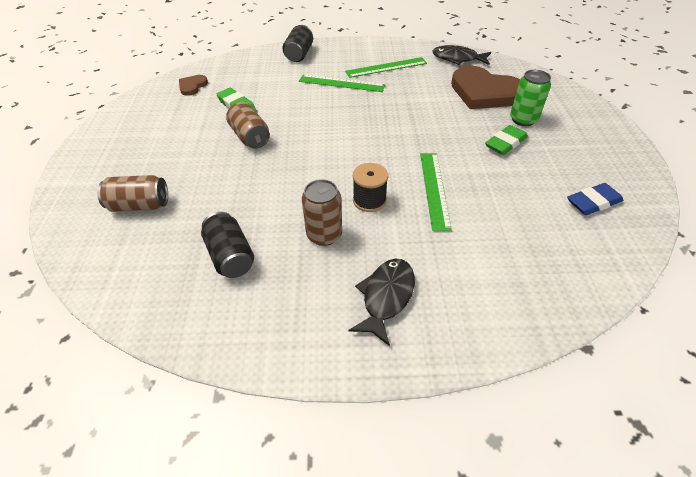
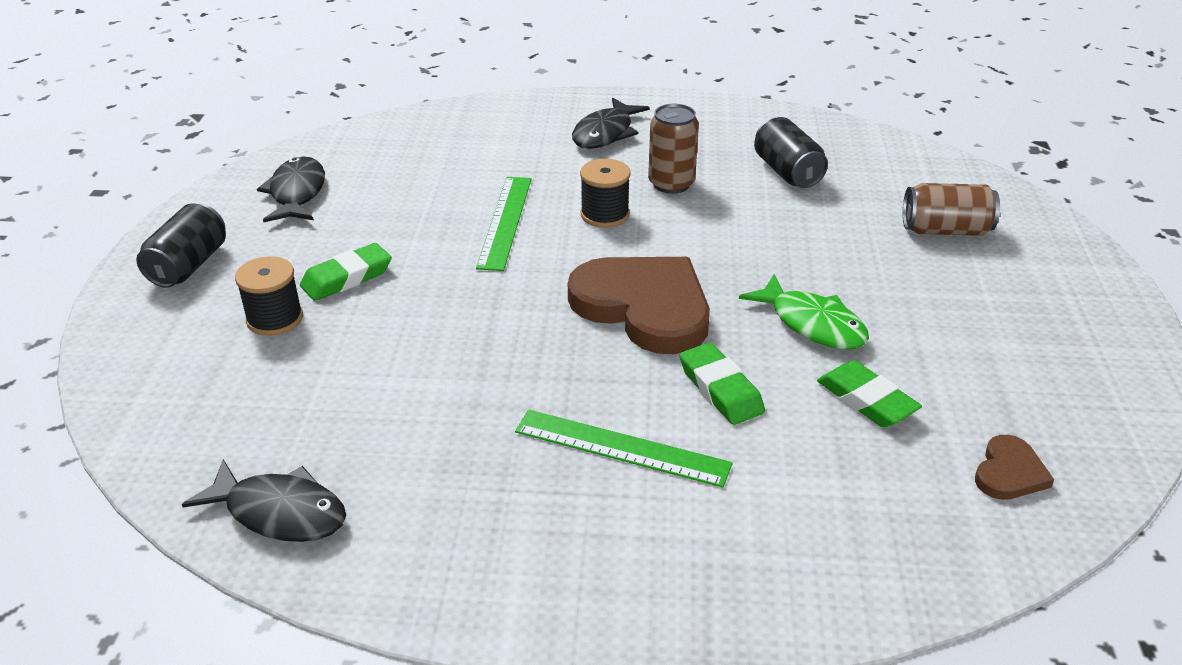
camera: 175 degrees left, 10 degrees down
brown can [226,102,270,149] -> green fish [739,274,869,349]
black can [282,25,313,62] -> black can moved to [136,203,226,288]
green ruler [345,57,427,78] -> none
brown heart [451,66,520,109] -> brown heart moved to [568,257,710,354]
green can [510,70,551,126] -> black spool [235,256,303,336]
blue eraser [567,183,623,215] -> black fish [257,156,325,223]
none -> green eraser [680,343,765,425]

